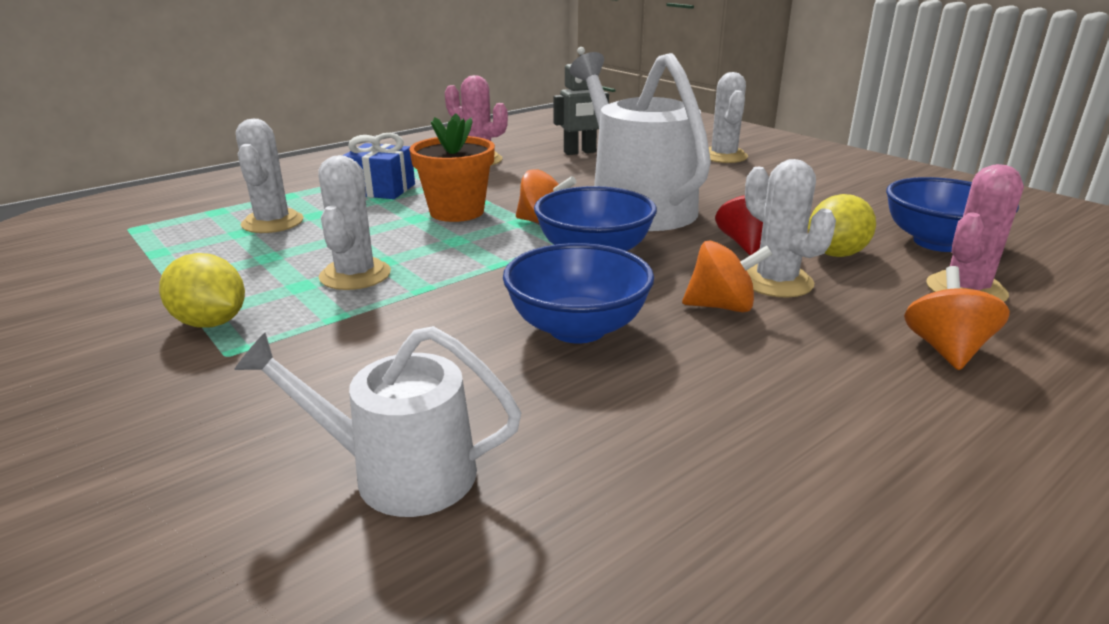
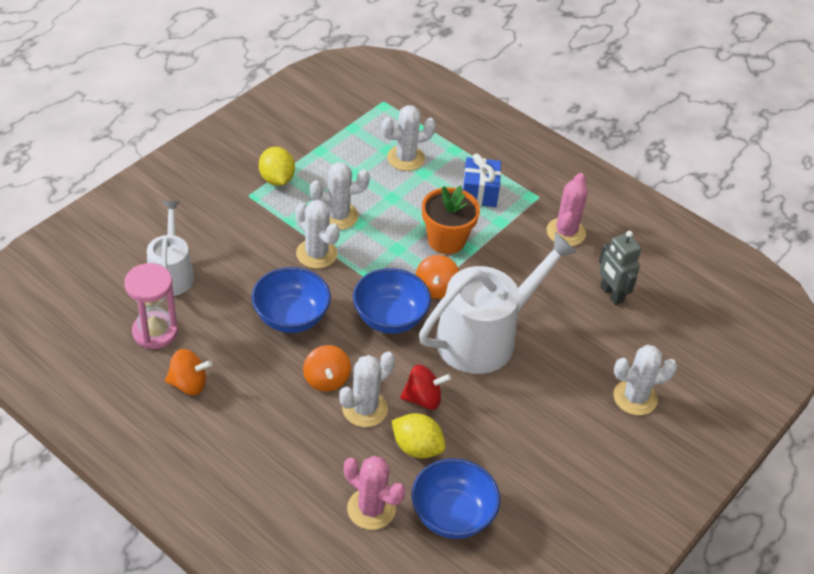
camera: 75 degrees right, 20 degrees up
yellow lemon [159,253,245,328] -> yellow lemon turned 45 degrees counterclockwise [259,147,295,186]
orange spinning top [904,266,1010,370] -> orange spinning top moved to [165,349,212,395]
none -> pink hourglass [124,263,178,349]
none -> white cactus [295,200,340,269]

